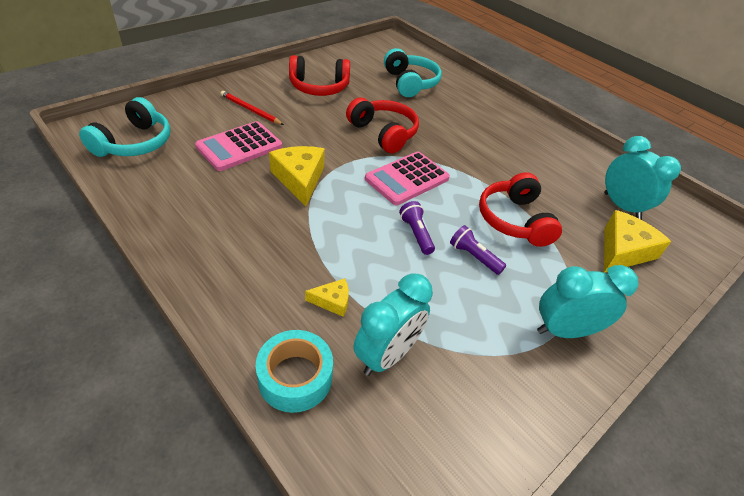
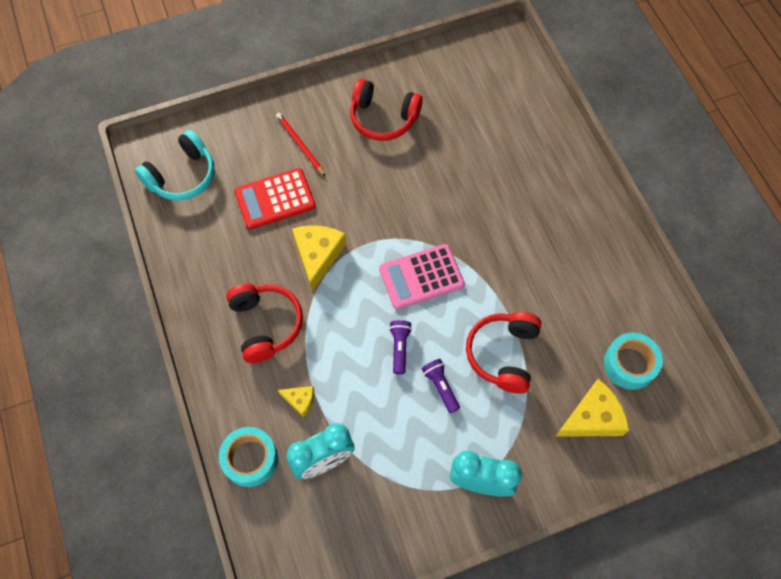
camera: 25 degrees right, 20 degrees up
pink calculator [195,121,282,171] -> red calculator [234,168,316,229]
red headphones [346,97,419,153] -> red headphones moved to [226,284,303,363]
turquoise headphones [384,48,442,97] -> none
turquoise clock [604,136,681,220] -> turquoise tape [604,332,663,390]

